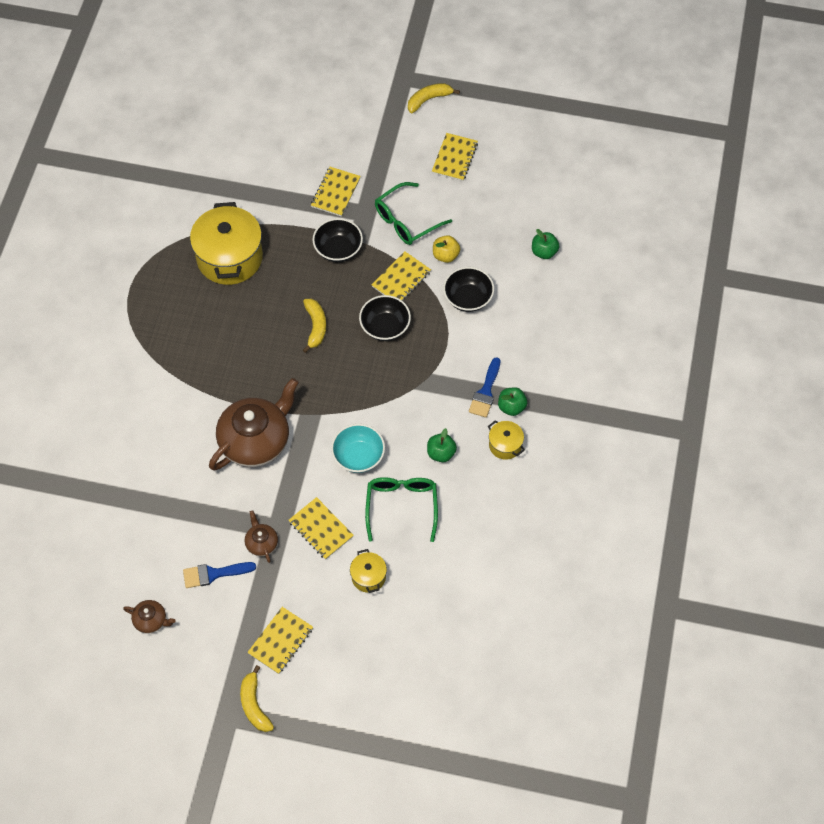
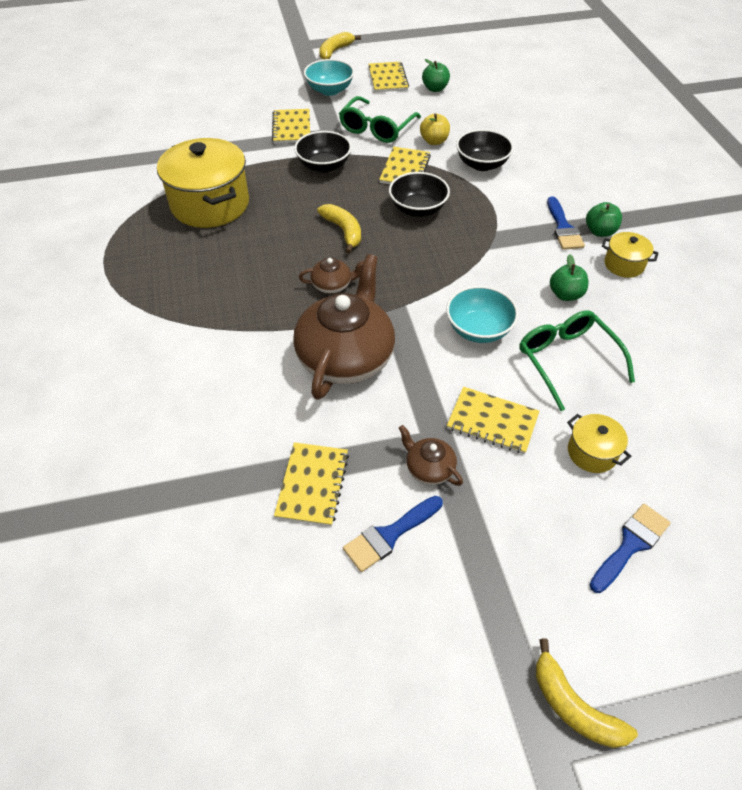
camera: 25 degrees left, 10 degrees down
brown teapot [123,600,176,634] -> brown teapot moved to [299,258,364,294]
yellow notebook [247,607,313,674] -> yellow notebook moved to [274,442,349,526]
green apple [532,229,560,259] -> green apple moved to [422,59,450,92]
none -> turquoise bowl [304,59,354,96]
none -> blue brush [589,504,671,593]

